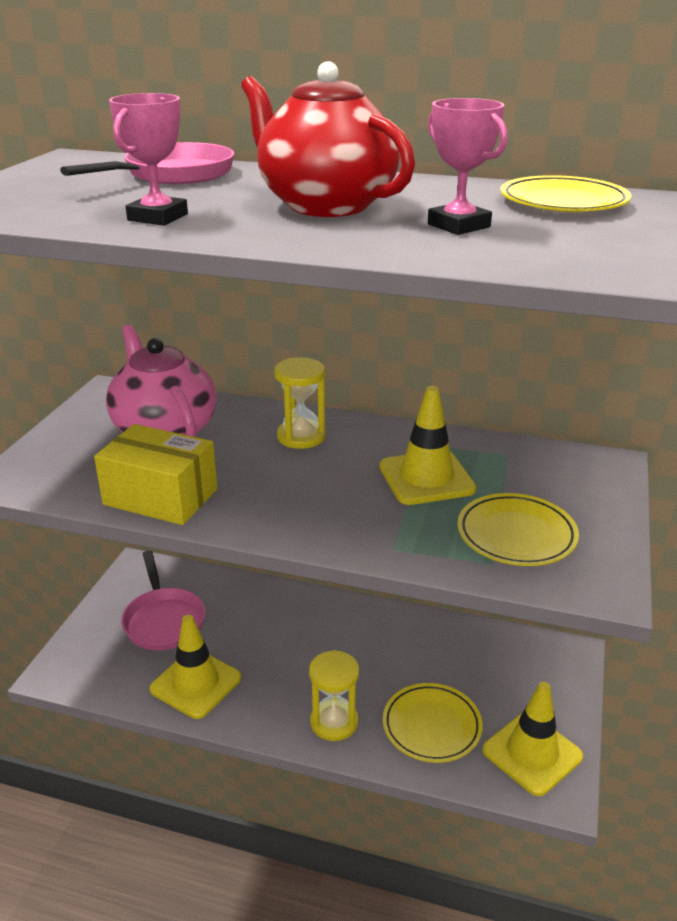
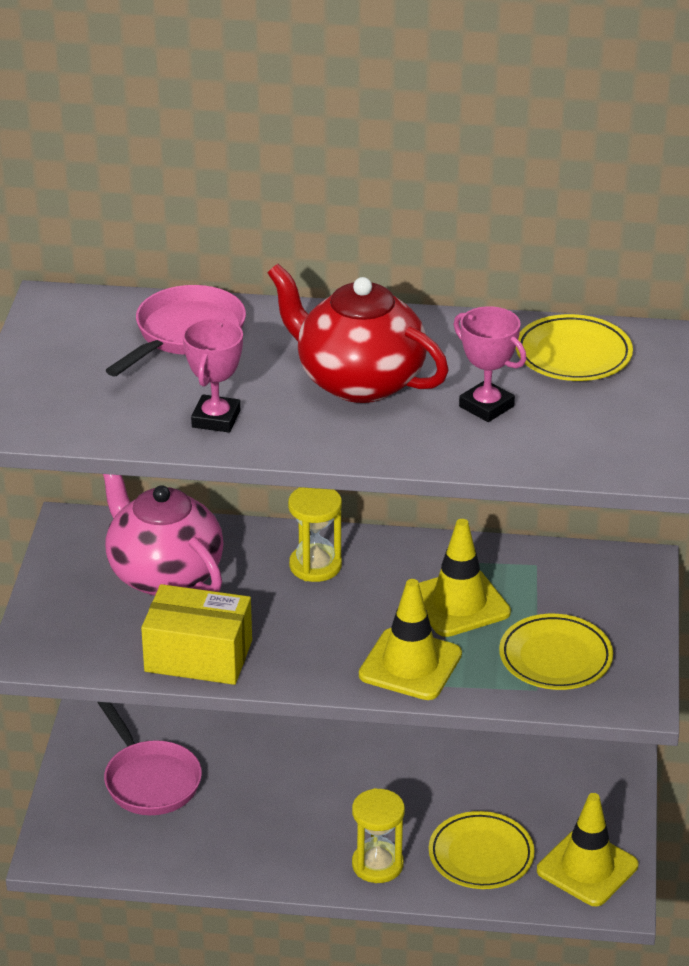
camera: 10 degrees left, 5 degrees up
yellow traffic cone [150,615,241,719] -> yellow traffic cone moved to [359,579,462,700]

